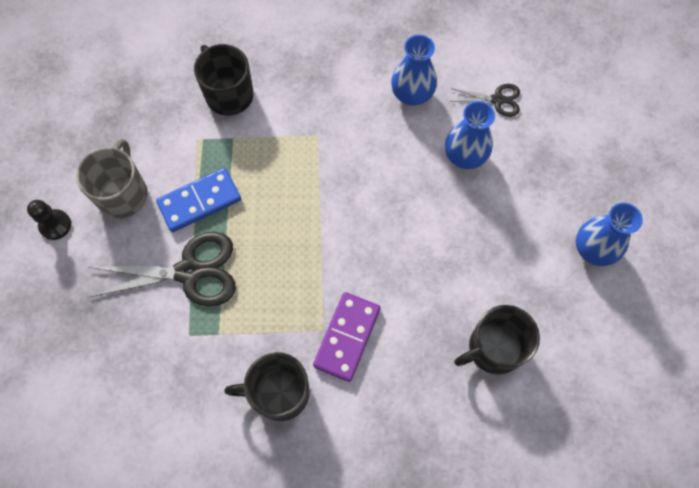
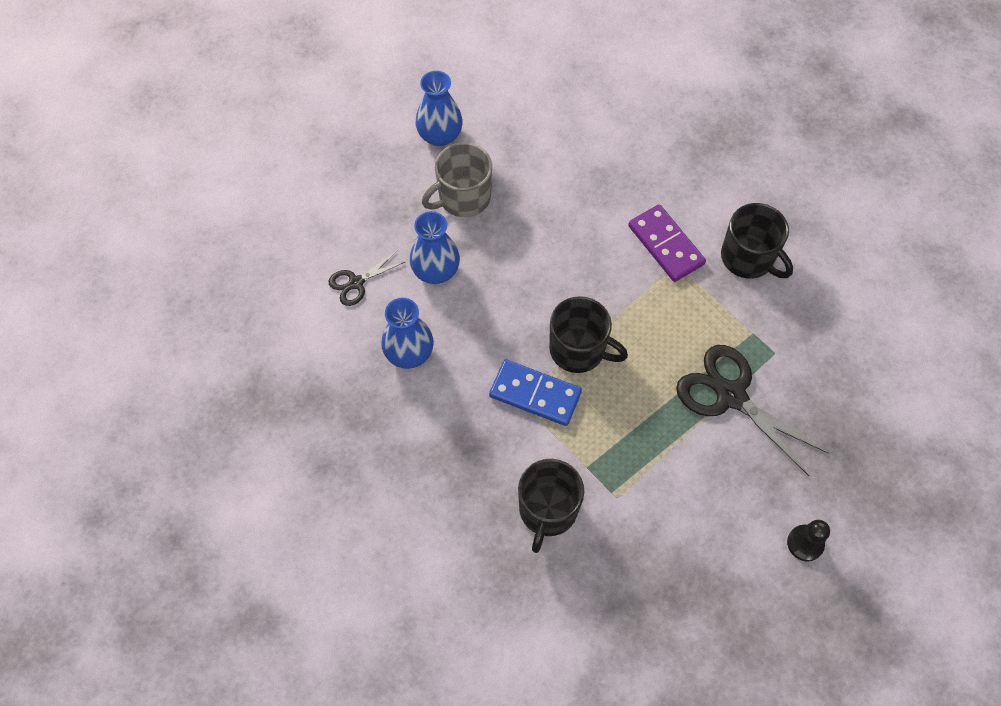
camera: 130 degrees left, 5 degrees down
grey mug [76,139,148,218] -> grey mug moved to [422,142,492,217]
blue domino [156,168,241,232] -> blue domino moved to [489,359,582,426]
purple domino [313,292,381,382] -> purple domino turned 75 degrees clockwise [628,204,706,282]
black scissors [449,84,520,117] -> black scissors turned 90 degrees counterclockwise [329,250,406,306]
black mug [454,305,540,375] -> black mug moved to [549,296,628,373]

